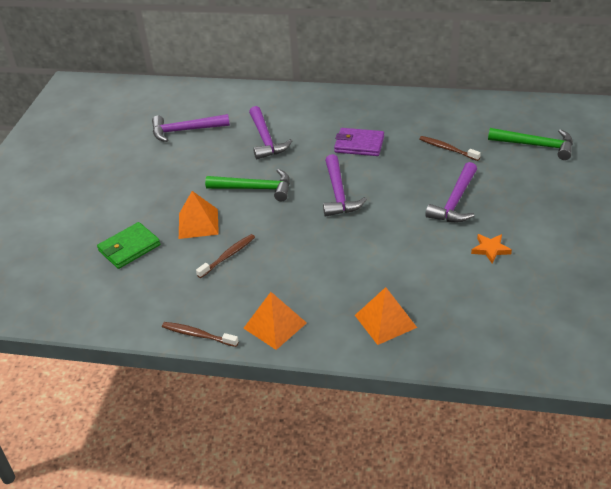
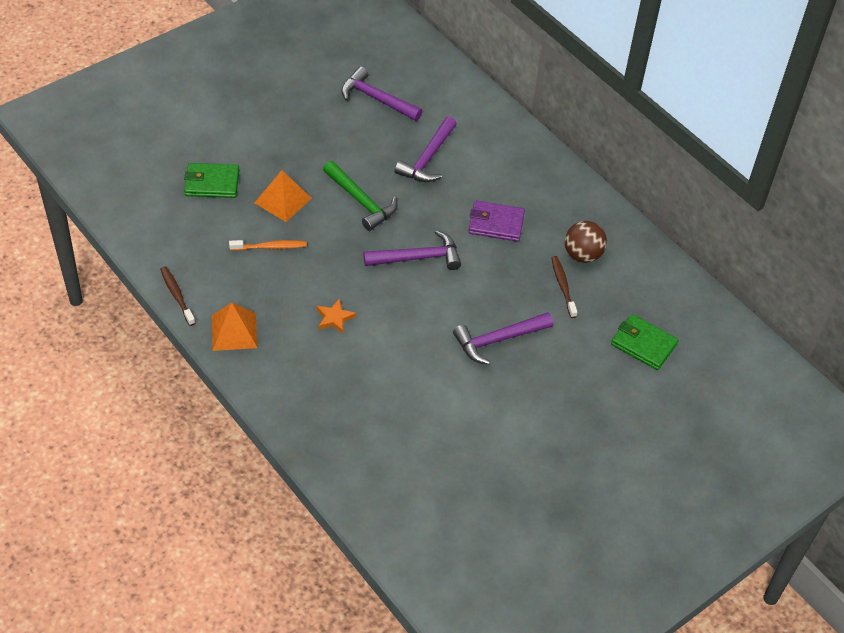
camera: 35 degrees right, 10 degrees up
brown toothbrush [196,234,255,278] -> orange toothbrush [229,240,307,251]
purple hammer [323,154,367,217] -> purple hammer turned 135 degrees counterclockwise [364,230,461,270]
purple wallet [334,128,384,156] -> purple wallet turned 45 degrees counterclockwise [468,201,525,242]
orange pyramid [355,287,417,345] -> none
orange star [471,234,512,264] -> orange star moved to [316,298,356,334]
green hammer [488,128,573,160] -> green wallet [611,314,679,370]
none -> brown ball [565,221,607,263]

